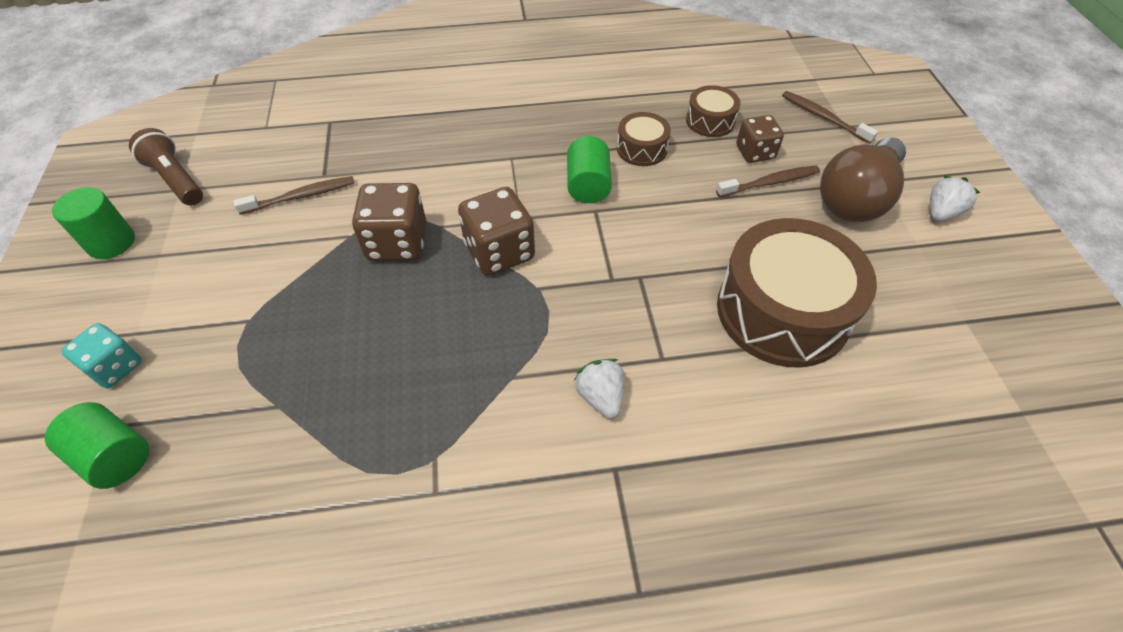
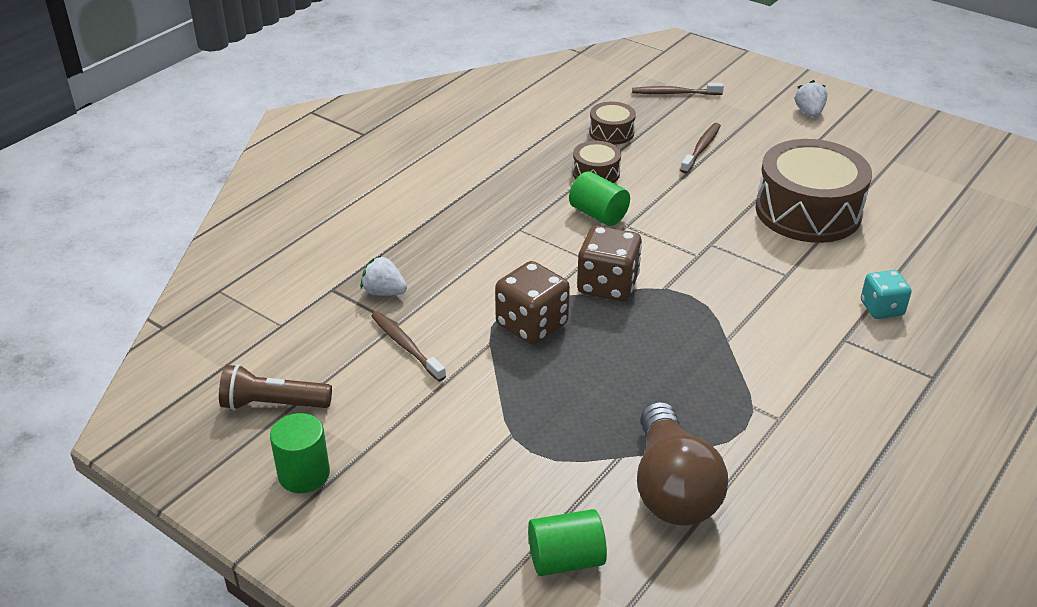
camera: 45 degrees left, 15 degrees down
turquoise dice [61,323,141,388] -> turquoise dice moved to [861,270,912,319]
brown toothbrush [234,176,355,215] -> brown toothbrush turned 60 degrees counterclockwise [371,312,446,381]
white strawberry [574,359,624,418] -> white strawberry moved to [361,255,407,296]
brown dice [736,115,784,163] -> none
brown light bulb [820,137,906,222] -> brown light bulb moved to [637,401,728,526]

